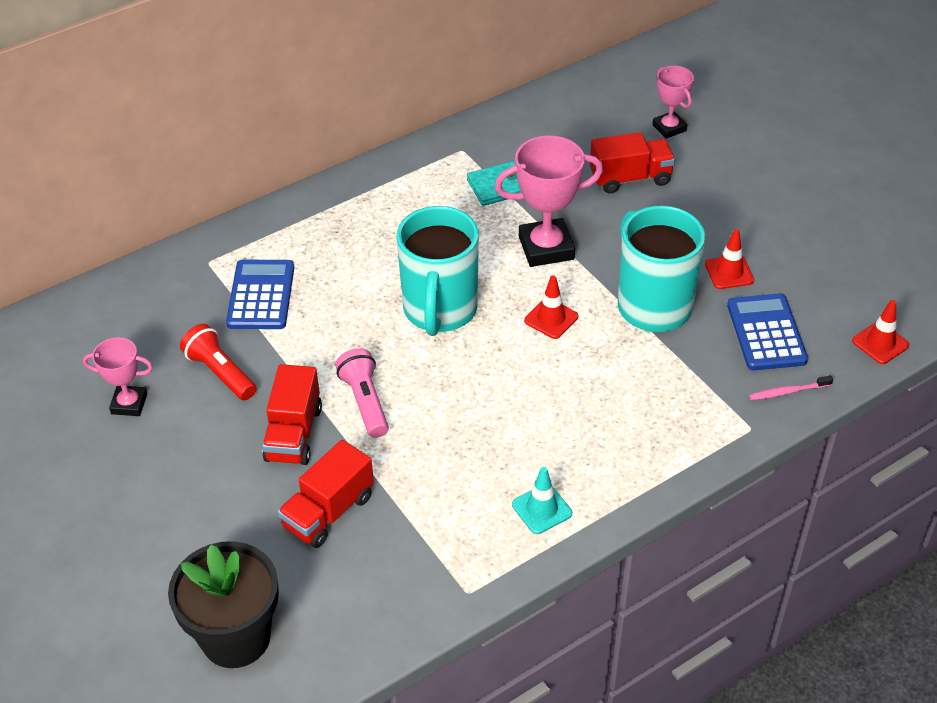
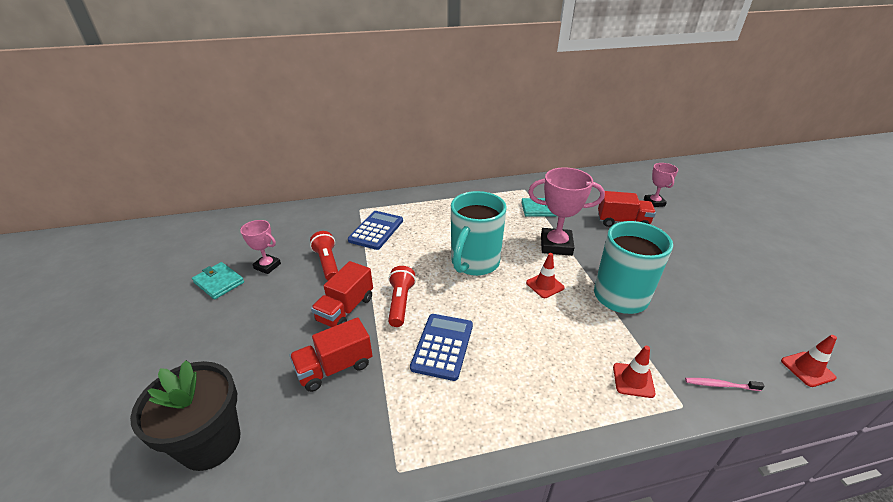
camera: 20 degrees right, 10 degrees down
pink flashlight [335,348,389,438] -> red flashlight [388,266,416,327]
turquoise traffic cone [512,467,572,534] -> none
red traffic cone [705,229,754,289] -> red traffic cone moved to [613,346,656,398]
blue calculator [727,294,808,370] -> blue calculator moved to [410,314,473,381]
none -> turquoise wallet [192,262,244,299]

